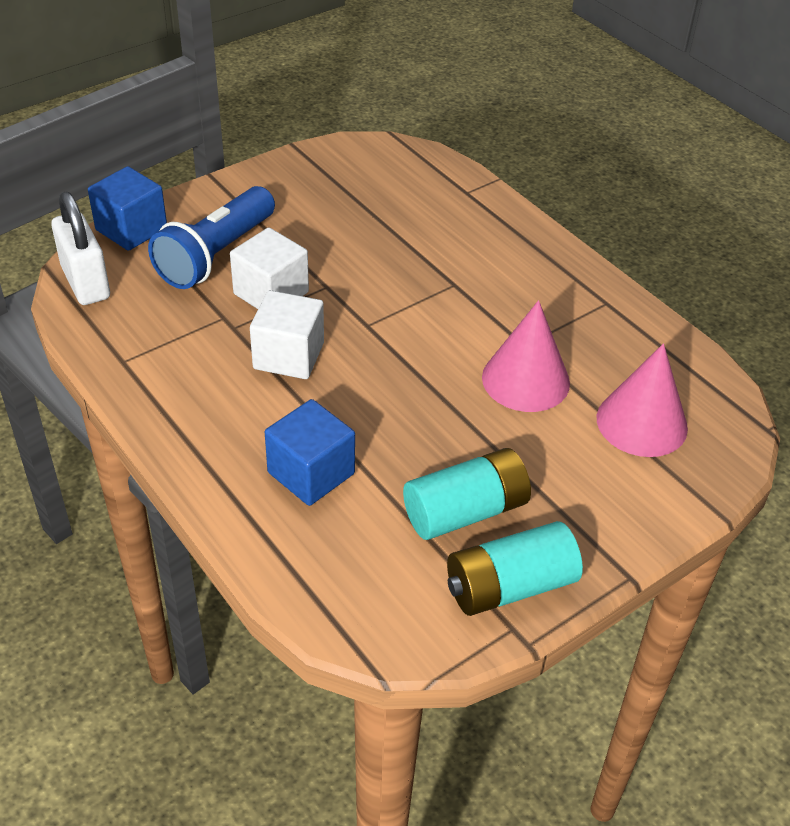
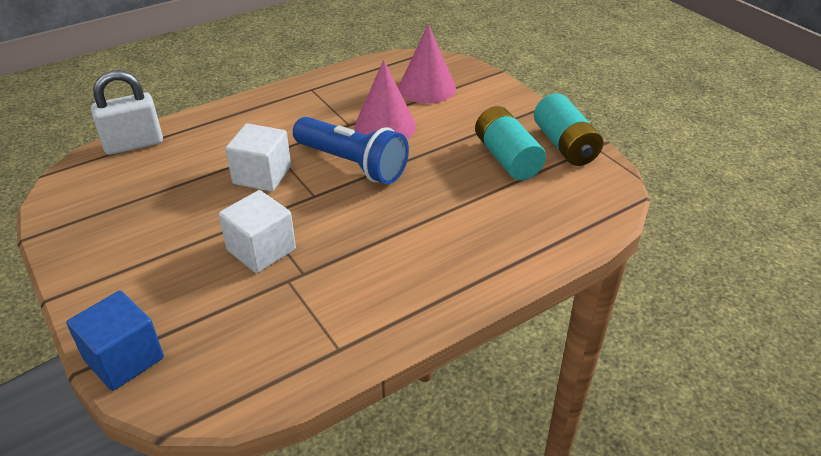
camera: 85 degrees left, 5 degrees down
white padlock [51,192,110,305] -> white padlock moved to [91,70,163,155]
blue flashlight [148,186,275,289] -> blue flashlight moved to [293,117,409,184]
white cube [250,290,324,379] -> white cube moved to [225,123,291,192]
blue cube [265,399,355,506] -> none

